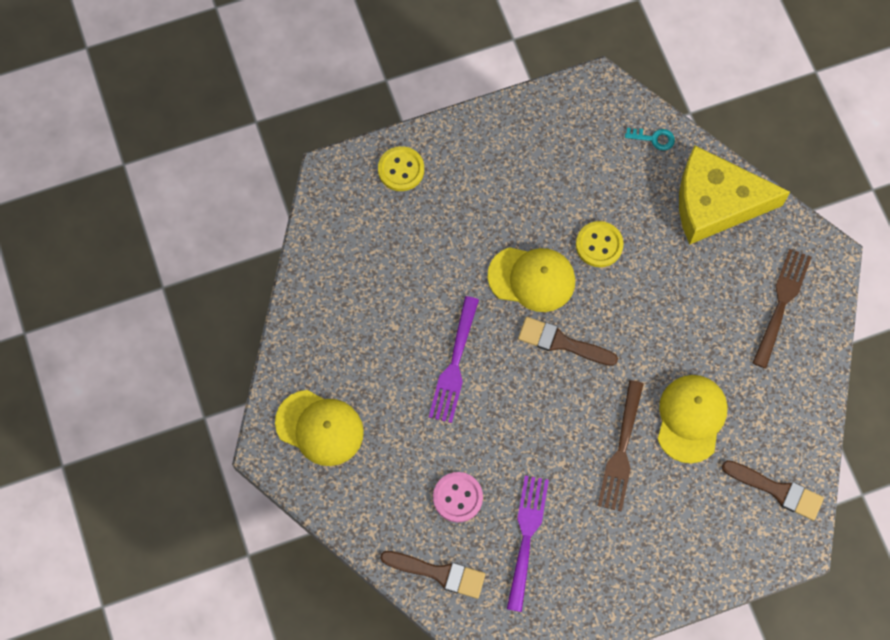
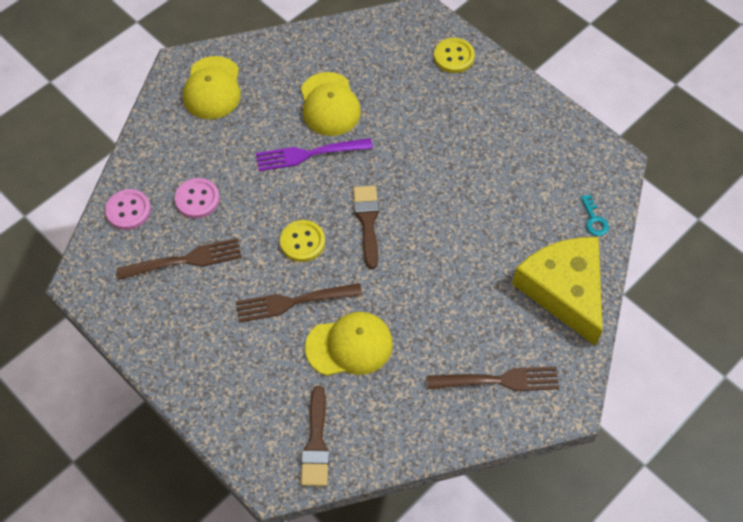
camera: 65 degrees right, 10 degrees down
brown brush [380,551,486,599] -> pink button [105,189,151,230]
yellow cap [488,247,575,312] -> yellow cap moved to [301,72,361,136]
purple fork [507,476,549,612] -> brown fork [117,238,242,280]
yellow button [576,221,624,267] -> yellow button moved to [280,220,325,262]

